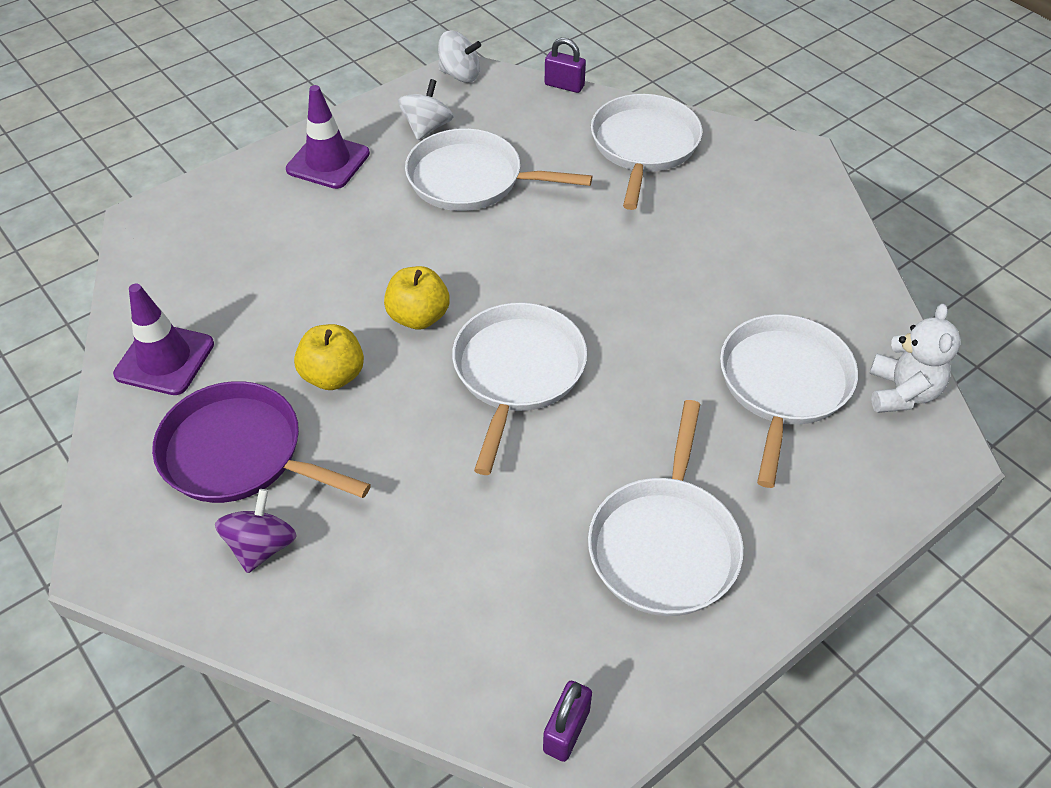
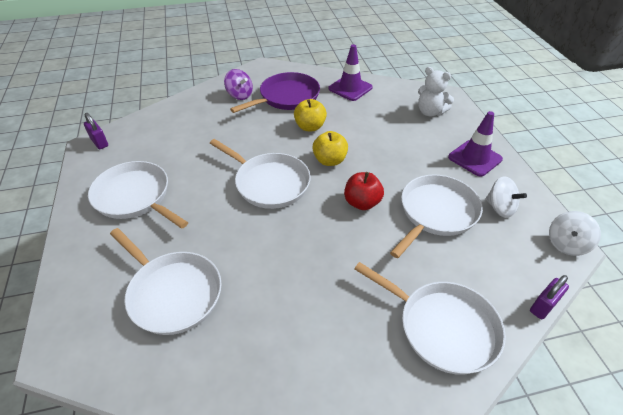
camera: 115 degrees right, 5 degrees down
white teddy bear [869,304,961,413] -> white teddy bear moved to [418,67,454,117]
none -> red apple [344,172,384,210]

